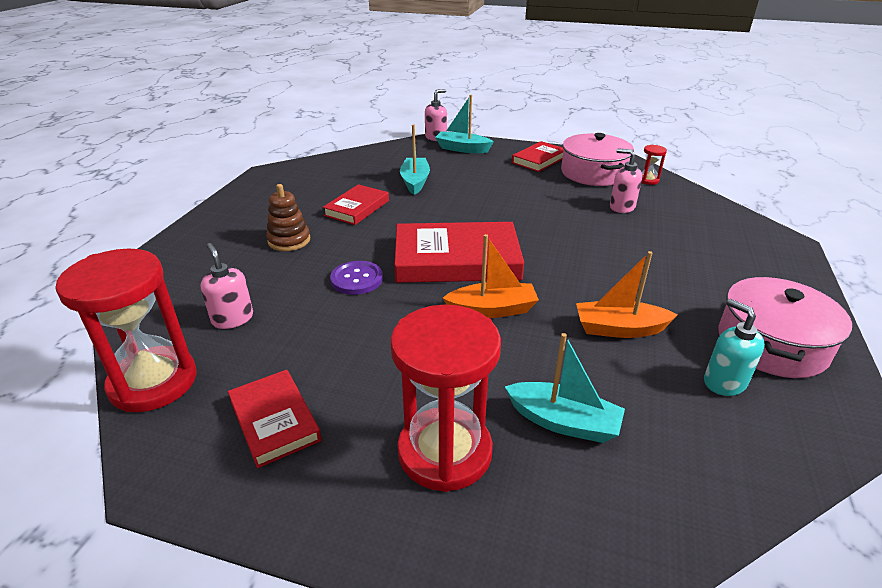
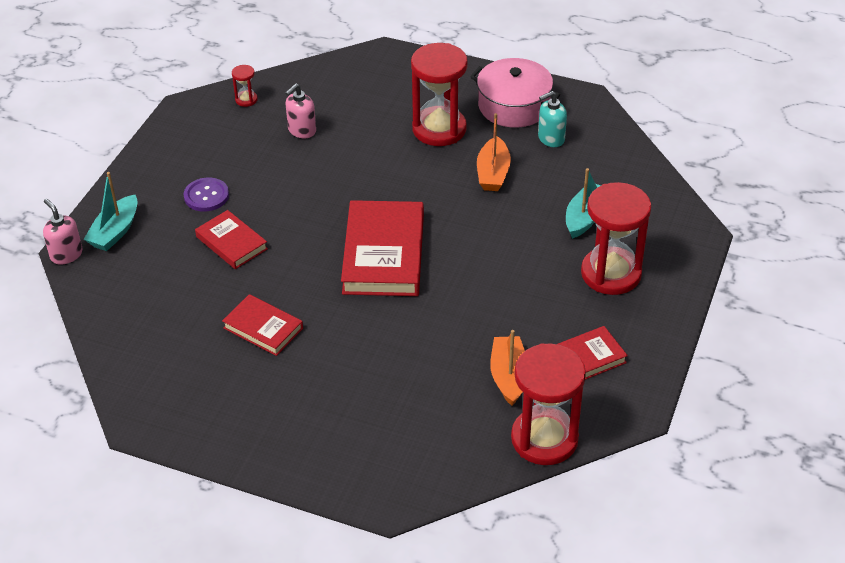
camera: 85 degrees left, 10 degrees up
pink soap dispenser [200,243,253,329] -> none
brown stacking toy [266,184,310,251] -> none
purple button [330,261,383,295] -> purple button moved to [183,178,229,211]
turquoise boat [400,124,430,195] -> none
orange boat [443,234,539,318] -> orange boat moved to [490,330,525,406]
red book [512,141,564,172] -> red book moved to [195,210,268,269]
pink pot [561,133,634,186] -> none
none -> red hourglass [411,43,468,146]

